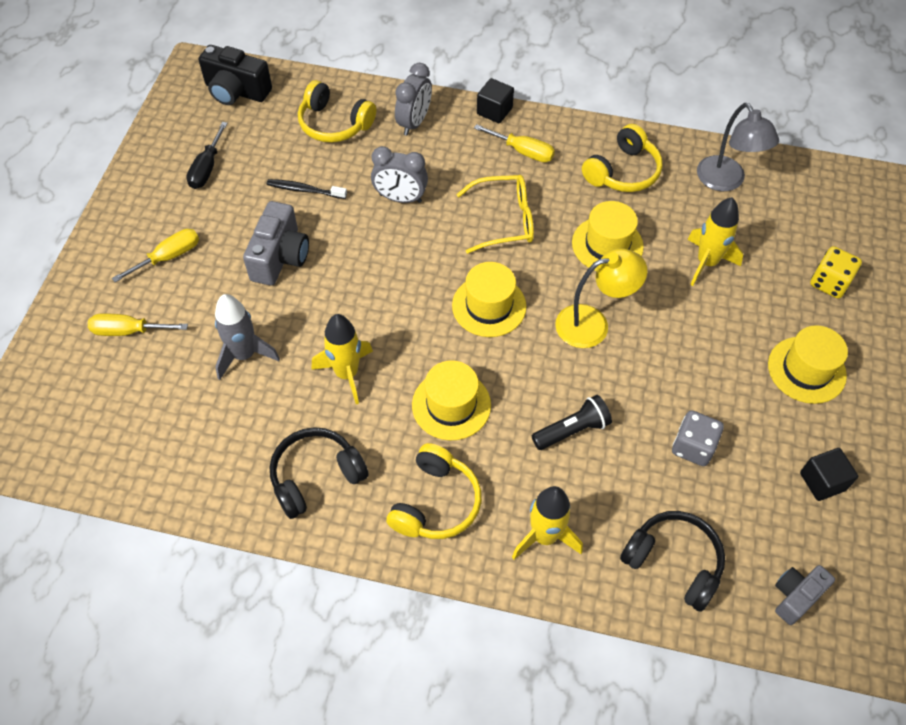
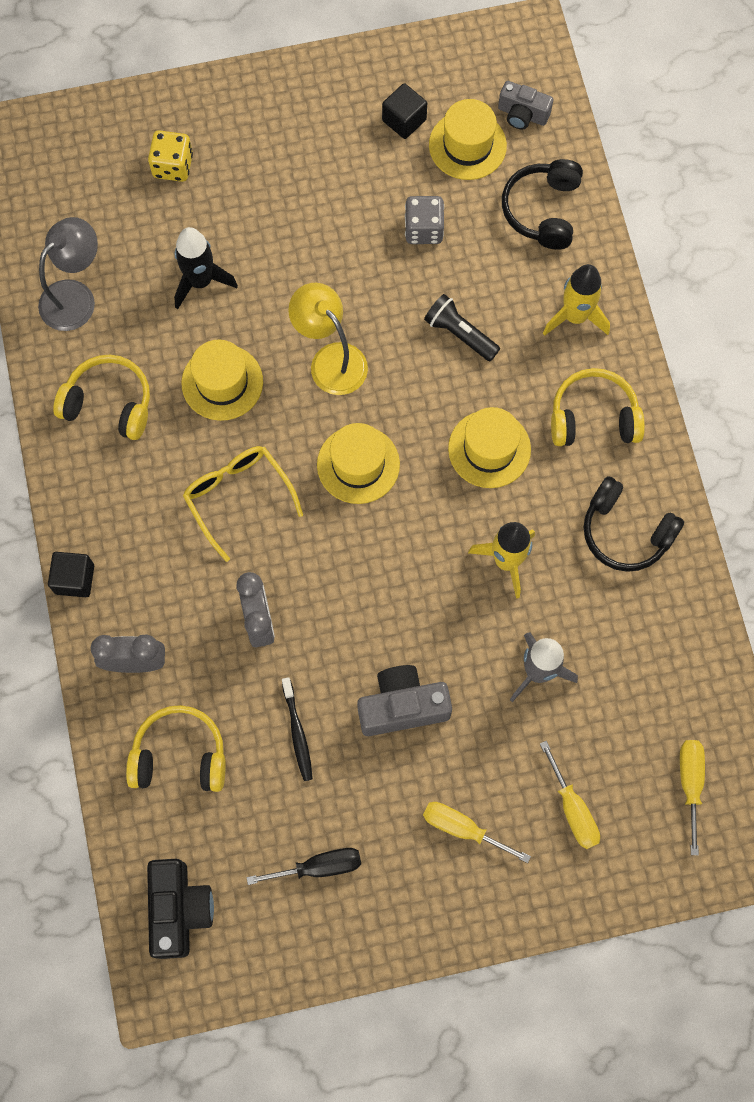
camera: 115 degrees left, 15 degrees up
yellow headphones [298,80,376,143] -> yellow headphones turned 90 degrees counterclockwise [126,705,226,792]
yellow screwdriver [474,124,555,162] -> yellow screwdriver moved to [680,740,705,855]
yellow rocket [687,197,743,286] -> black rocket [174,227,238,309]
yellow hat [768,325,848,404] -> yellow hat moved to [429,99,507,180]

